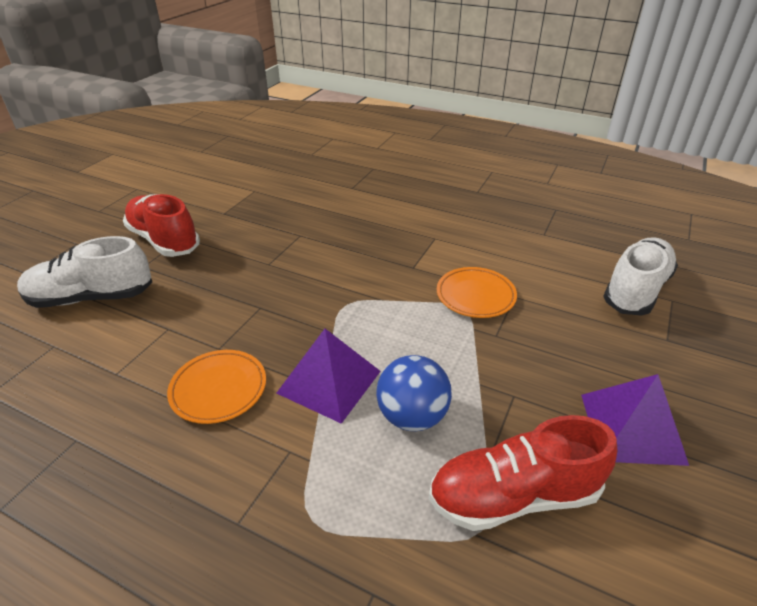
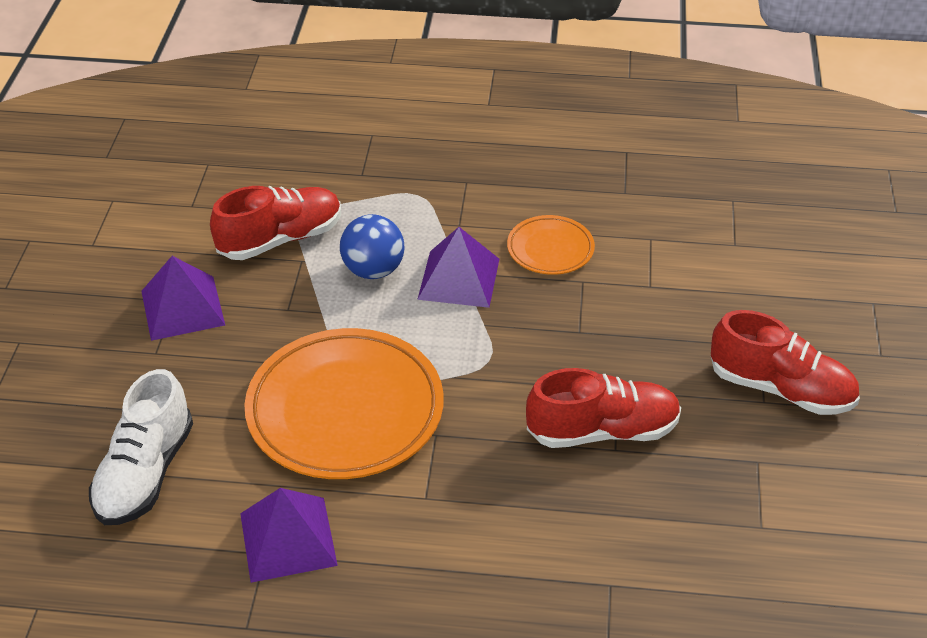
camera: 160 degrees right, 5 degrees up
white shoe [17,236,152,308] -> none
orange plate [437,267,517,318] -> orange plate [245,328,444,479], size x2.01
none -> purple pyramid [240,488,338,583]
none -> red shoe [526,368,681,448]

